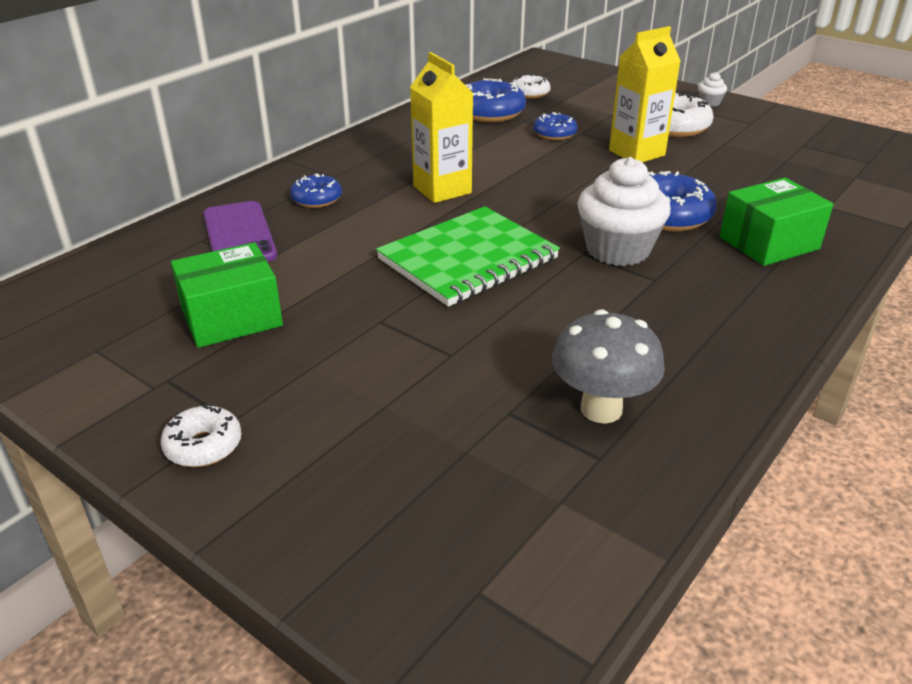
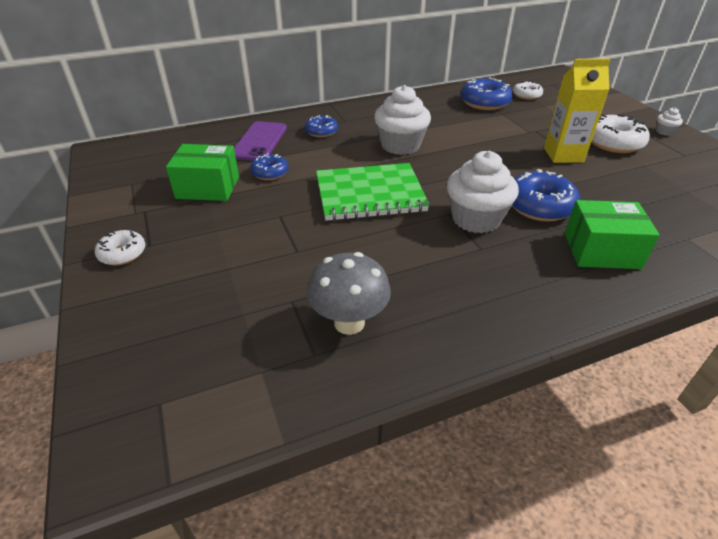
camera: 30 degrees right, 5 degrees up
yellow carton [410,52,473,203] -> white cupcake [374,85,431,155]
blue donut [533,112,577,140] -> blue donut moved to [250,153,288,180]

